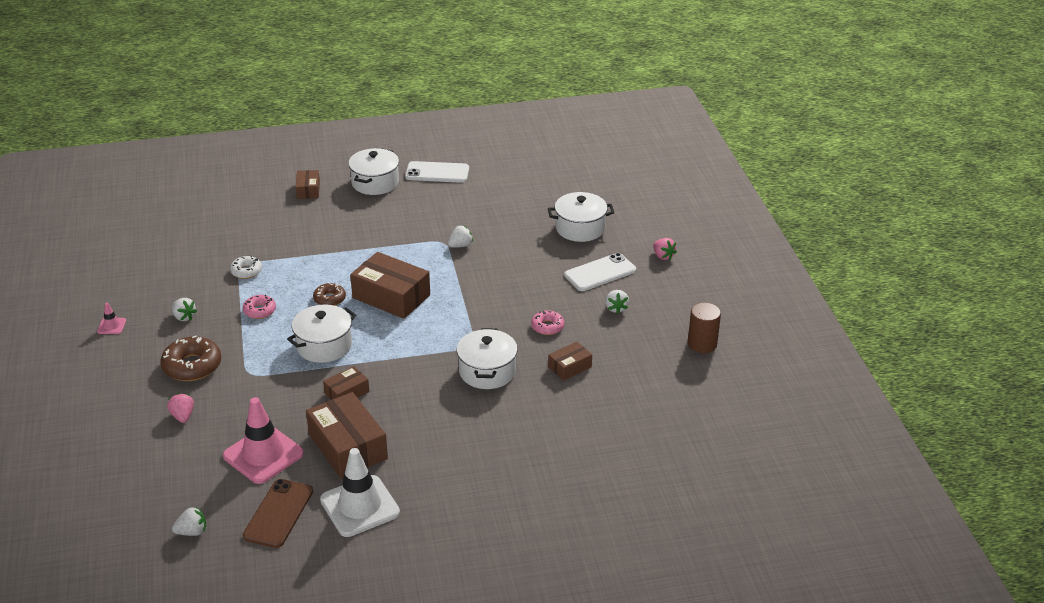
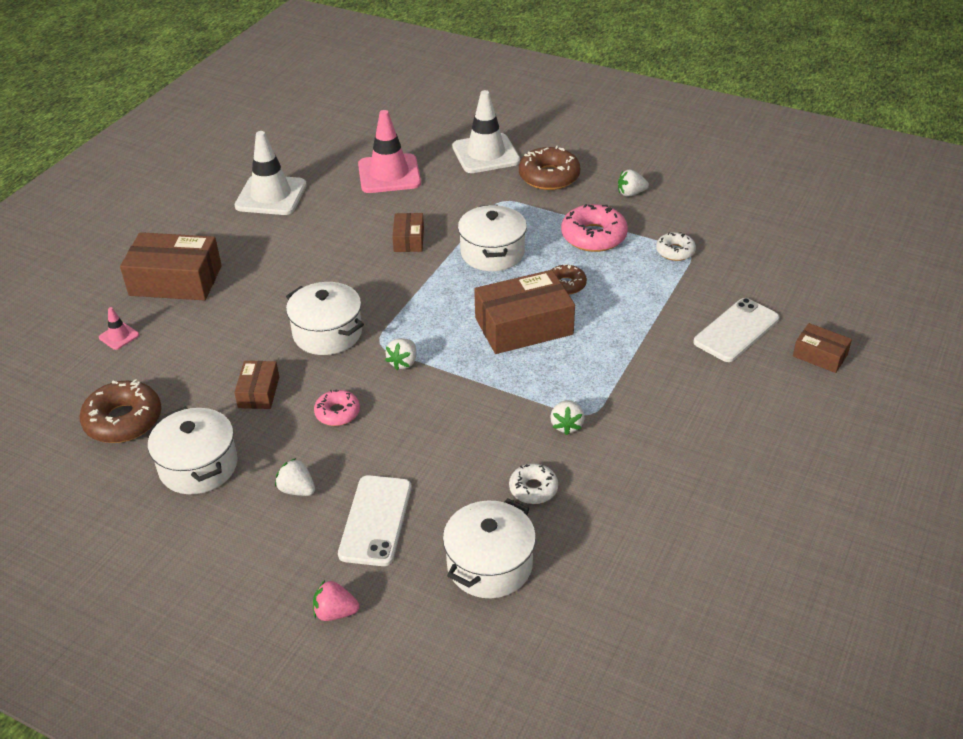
camera: 130 degrees right, 5 degrees up
pink traffic cone [97,303,126,334] -> pink traffic cone moved to [99,307,139,350]
pink strawberry [167,393,194,423] -> white traffic cone [452,90,520,173]
white strawberry [172,507,206,536] -> white strawberry moved to [385,338,416,370]
pink donut [243,295,276,319] -> pink donut [561,204,628,252], size x1.72
brown phone [243,479,313,548] -> none
brown box [306,392,388,478] -> brown box moved to [120,232,222,300]
white pot [348,148,399,195] -> white pot moved to [148,407,238,494]
white phone [405,161,469,183] -> white phone moved to [693,298,779,362]
brown cylinder [688,302,721,353] -> none
none -> brown donut [80,379,161,443]
none -> white donut [509,464,558,504]

